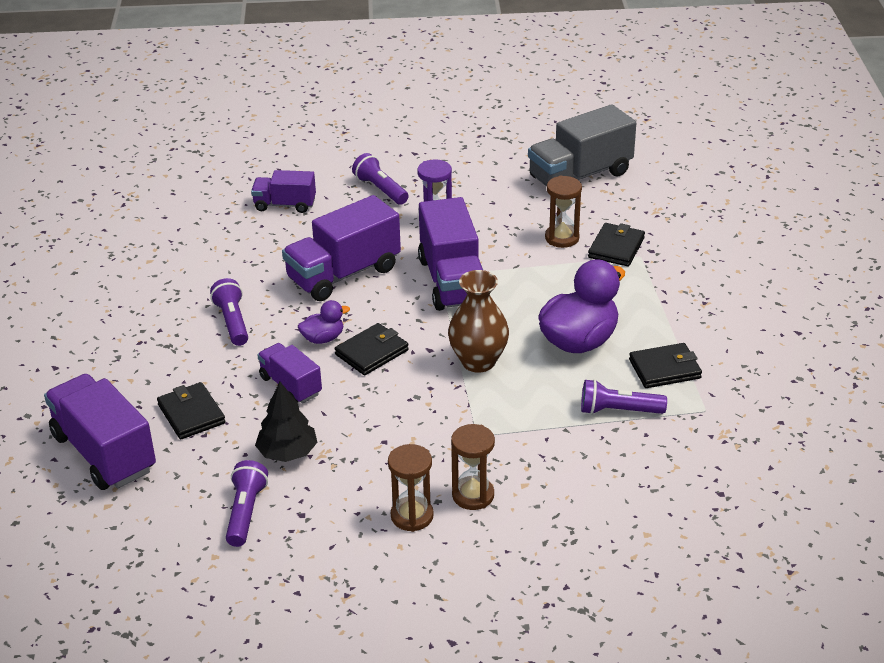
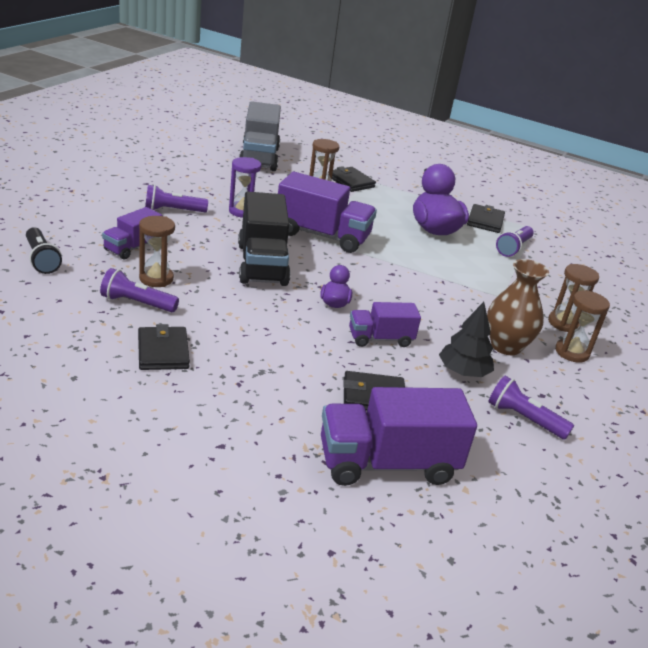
camera: 65 degrees left, 5 degrees down
purple flashlight [210,278,248,346] -> purple flashlight moved to [100,268,179,312]
purple truck [282,195,401,301] -> black truck [238,192,291,286]
black wallet [335,323,409,375] -> black wallet moved to [138,324,190,370]
brown vase [448,270,509,373] -> brown vase moved to [487,259,549,355]
none -> black flashlight [26,227,62,274]
none -> brown hourglass [139,216,175,287]

